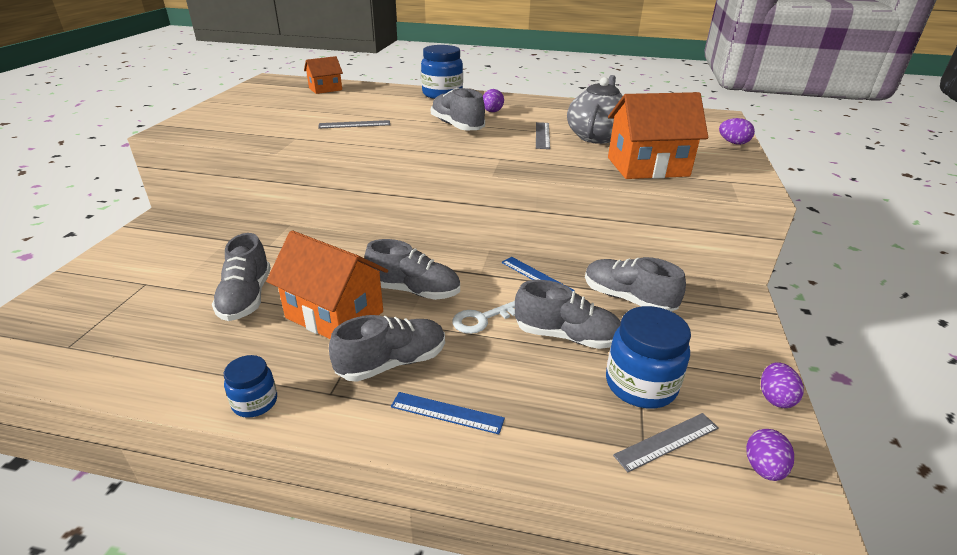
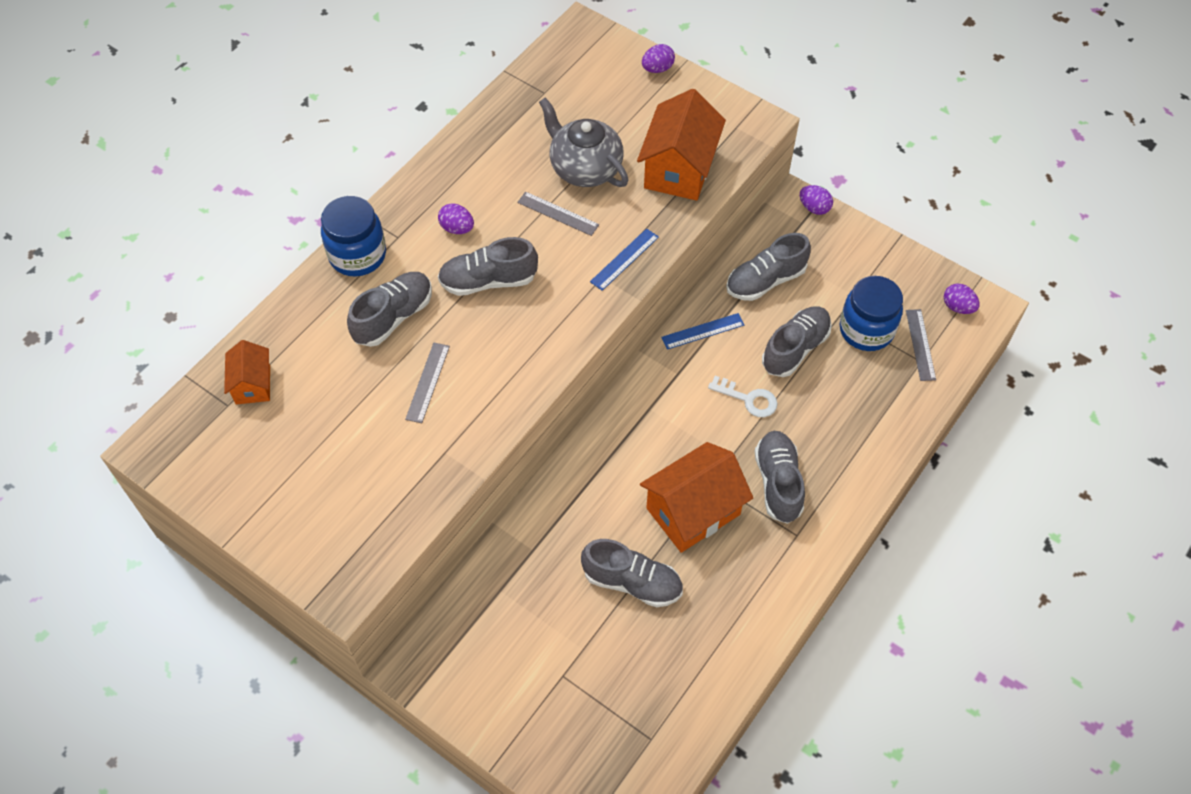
camera: 65 degrees left, 25 degrees up
blue jar [224,355,277,418] -> none
grey shoe [364,239,460,300] -> grey shoe moved to [347,272,432,347]
blue ruler [391,392,505,434] -> blue ruler moved to [590,228,659,291]
white key [452,301,515,334] -> white key turned 60 degrees counterclockwise [708,376,778,417]
purple egg [761,362,804,408] -> purple egg moved to [800,185,833,215]

